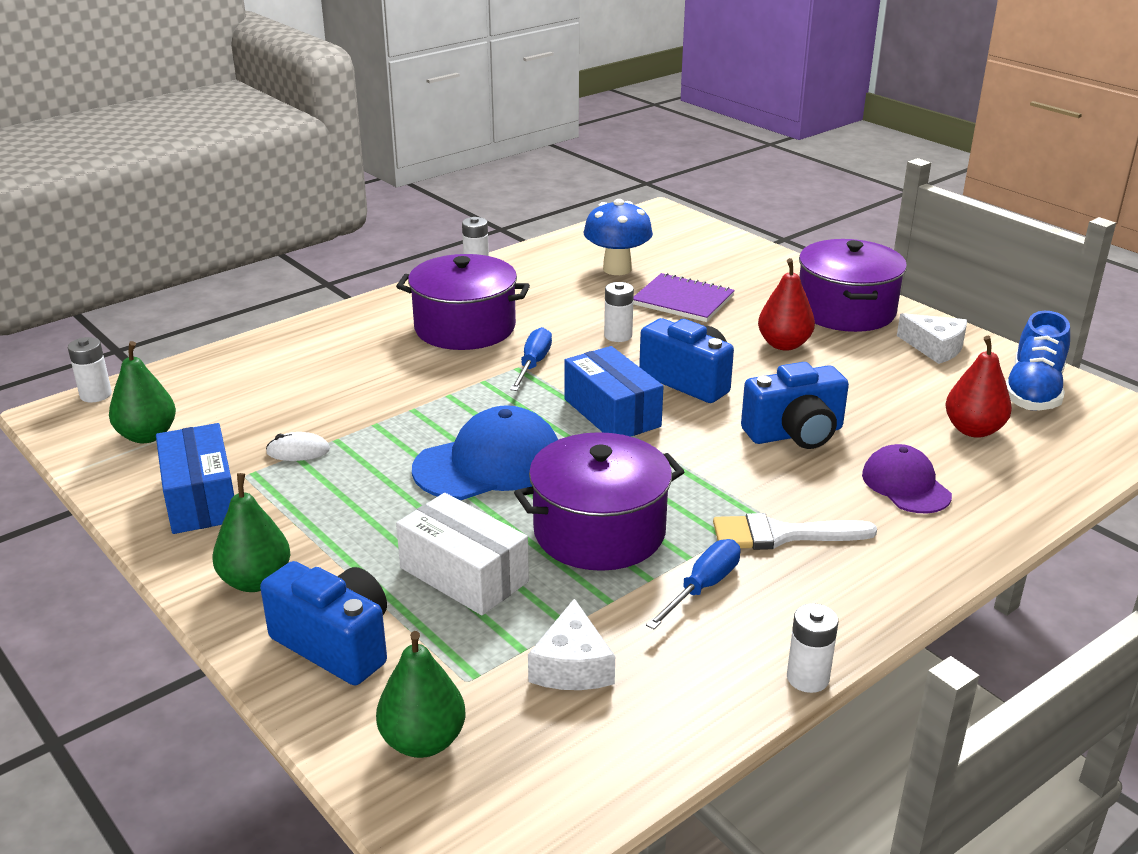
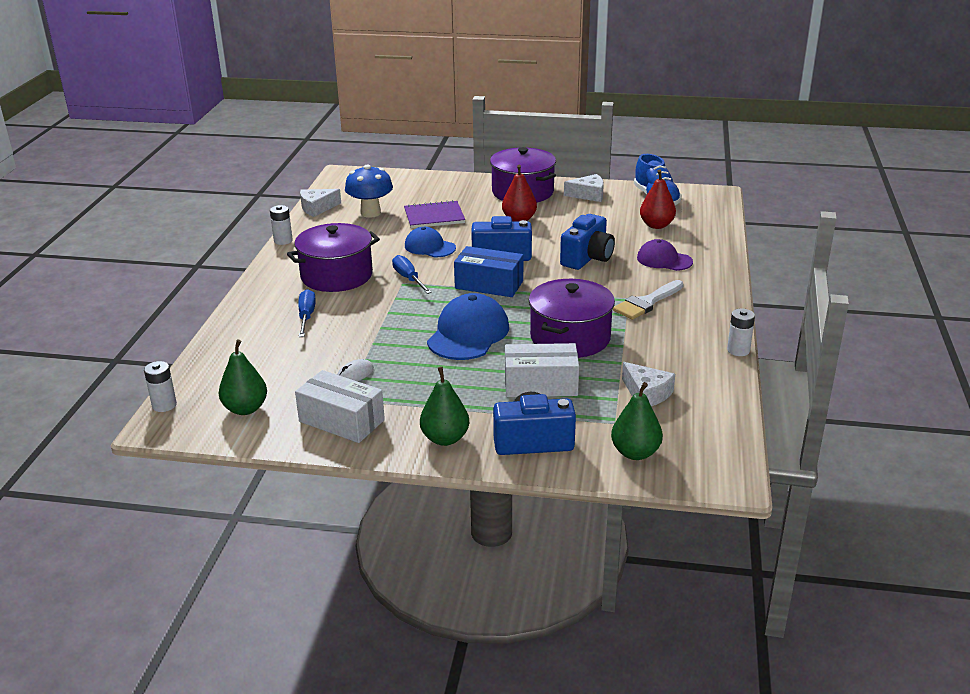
camera: 40 degrees left, 0 degrees up
blue box [156,423,234,534] -> white box [295,370,385,443]
white battery [604,282,634,342] -> blue cap [405,227,456,257]
blue screwdriver [646,539,741,629] -> blue screwdriver moved to [298,289,316,337]
none -> white cheese [300,189,341,217]

